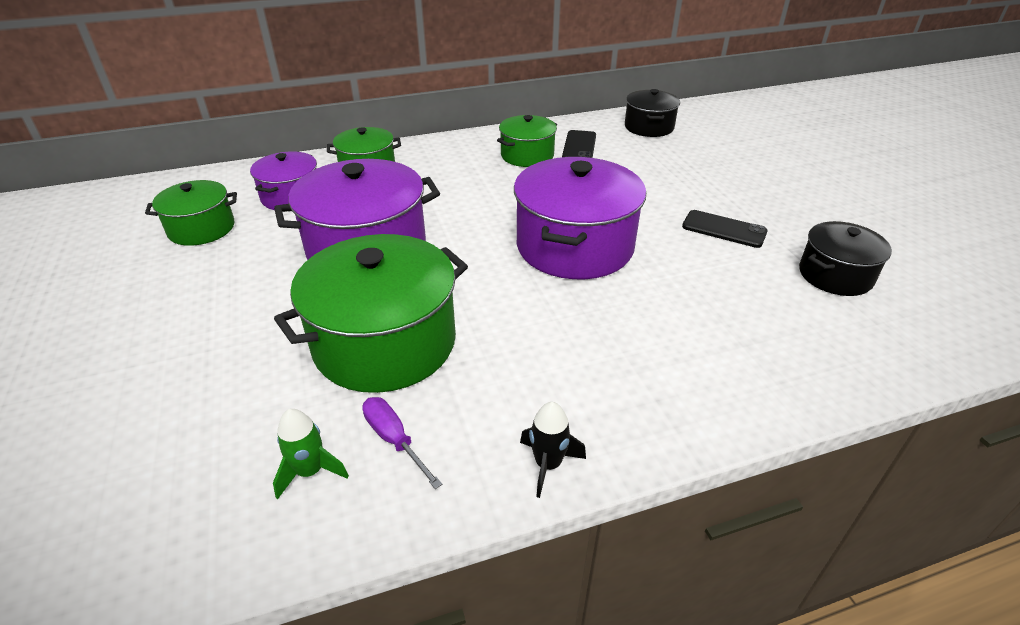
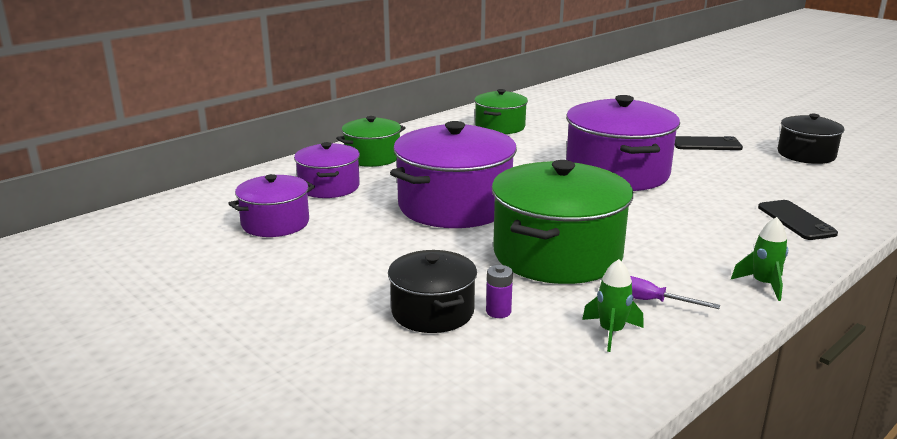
camera: 25 degrees left, 15 degrees down
green pot [145,180,237,246] -> purple pot [228,174,315,237]
black rocket [520,402,586,498] -> green rocket [731,217,788,301]
black phone [562,130,596,158] -> black phone moved to [758,200,838,240]
black pot [625,89,680,137] -> black pot moved to [388,250,477,333]
none -> purple battery [486,265,513,318]

